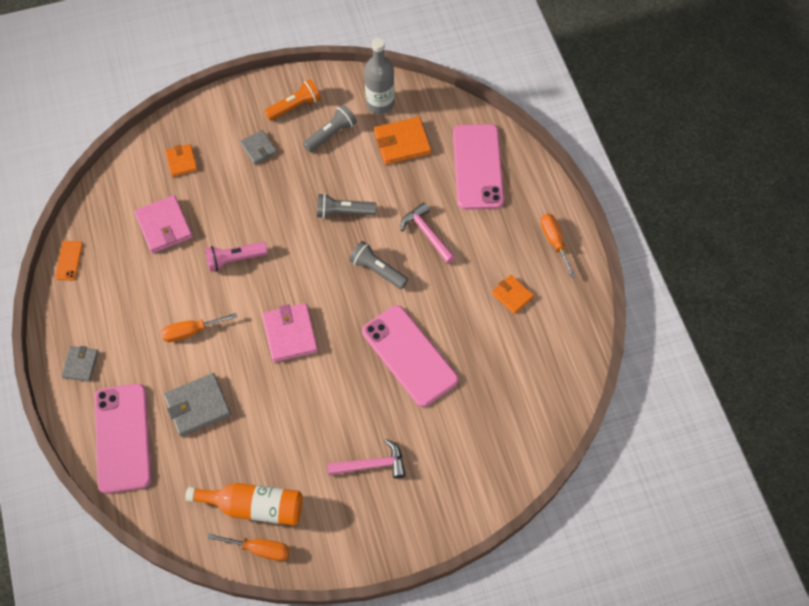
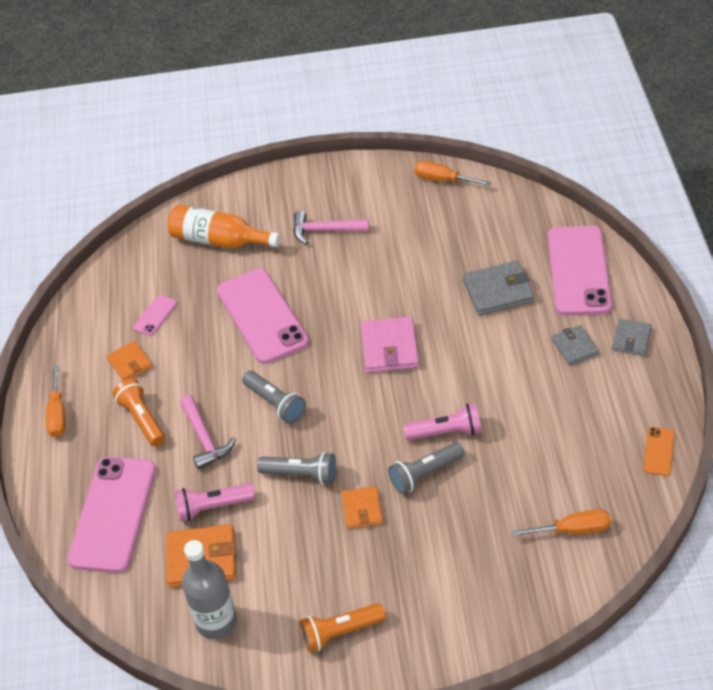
camera: 165 degrees left, 15 degrees down
pink wallet [134,195,193,254] -> none
orange screwdriver [161,313,237,342] -> orange screwdriver moved to [512,509,611,537]
orange wallet [165,144,198,177] -> orange wallet moved to [342,486,383,529]
orange bottle [185,483,303,526] -> orange bottle moved to [168,204,281,249]
grey wallet [240,130,277,165] -> grey wallet moved to [552,325,599,365]
grey flashlight [303,105,357,152] -> grey flashlight moved to [388,442,465,494]
none -> orange flashlight [113,379,165,446]
none -> pink phone [133,295,177,336]
none -> pink flashlight [175,483,255,521]

